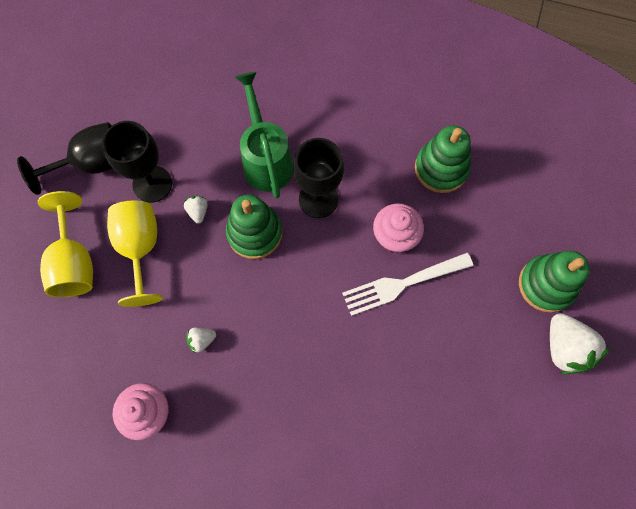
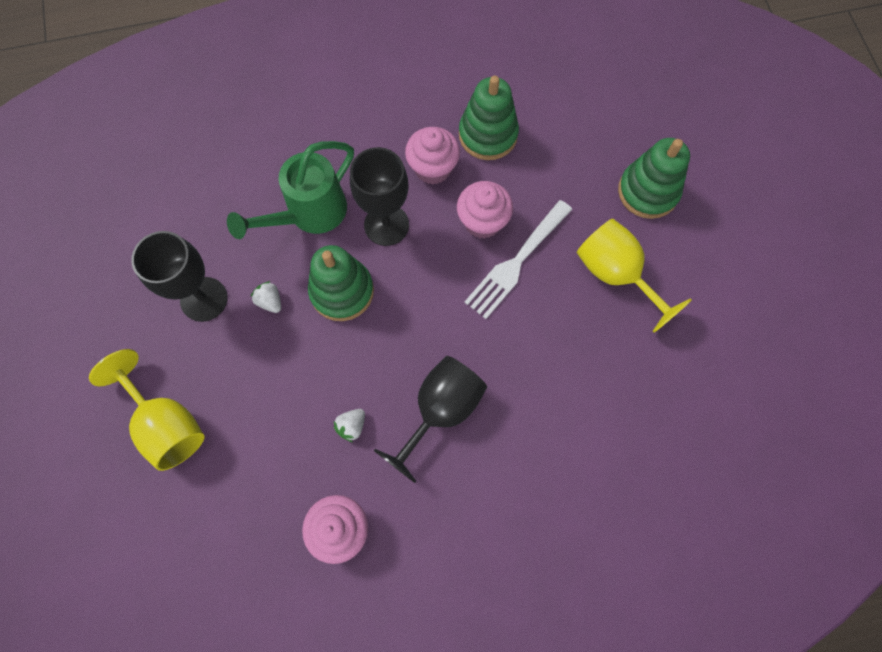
camera: 30 degrees left, 0 degrees up
black goblet [17,122,113,195] -> black goblet moved to [374,356,487,483]
yellow goblet [107,201,163,307] -> yellow goblet moved to [577,219,692,333]
green watering can [235,72,293,198] -> green watering can turned 90 degrees counterclockwise [227,141,354,239]
white strawberry [550,313,610,374] -> none
none -> pink cupcake [405,127,460,185]

